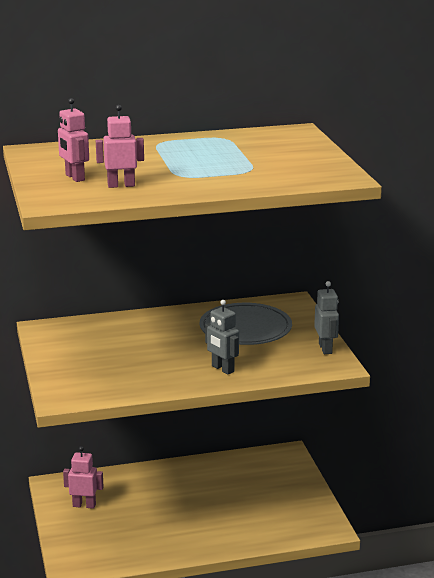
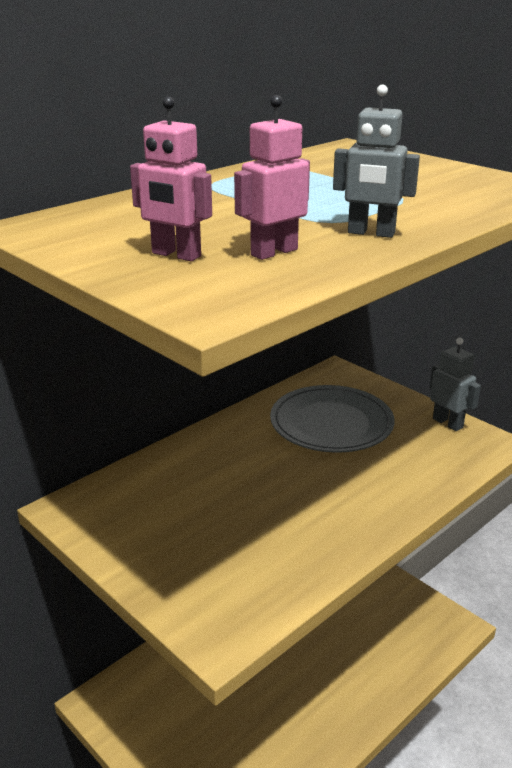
camera: 30 degrees left, 5 degrees up
pink robot [63,446,104,509] -> none
grey robot [205,300,239,375] -> grey robot moved to [333,85,420,238]

